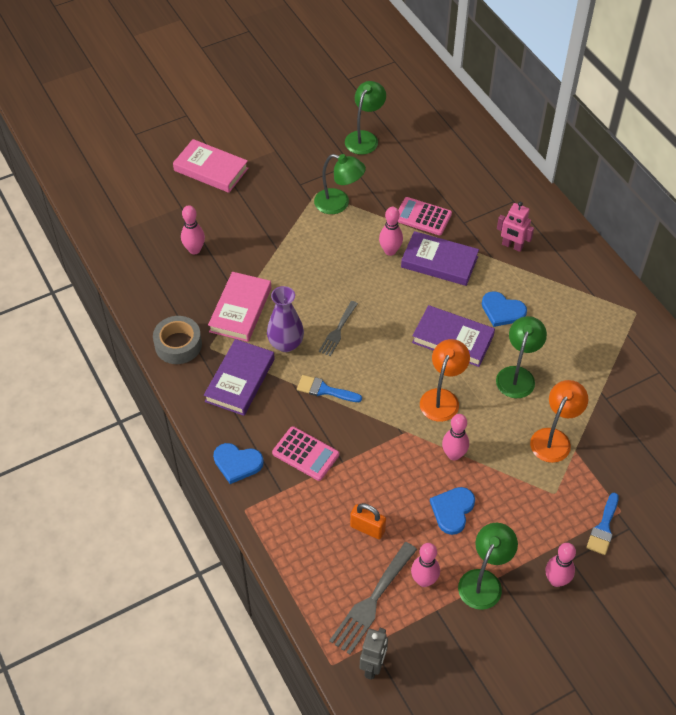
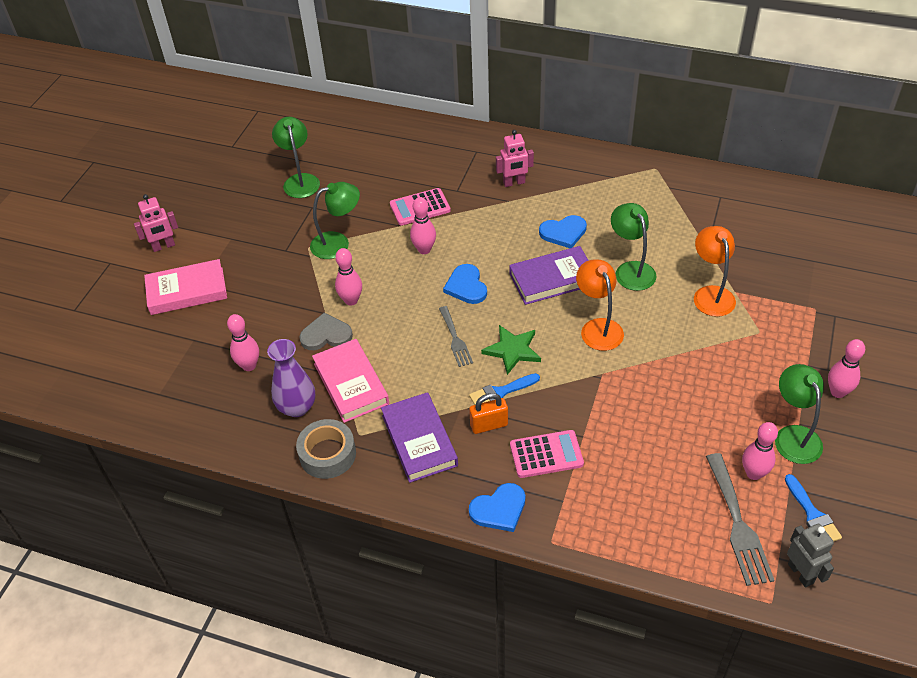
camera: 40 degrees left, 5 degrees down
purple vase [267,286,304,352] -> purple vase moved to [267,339,315,417]
orange padlock [350,503,386,539] -> orange padlock moved to [469,393,508,434]
purple book [401,231,479,286] -> none
blue heart [430,487,475,535] -> blue heart moved to [443,264,487,304]
pink bowling pin [442,414,469,460] -> pink bowling pin moved to [335,248,362,306]
blue brush [586,493,619,555] -> blue brush moved to [785,474,842,541]
none -> pink robot [134,194,178,252]
none -> grey heart [299,313,353,350]
none -> green star [481,325,541,375]

